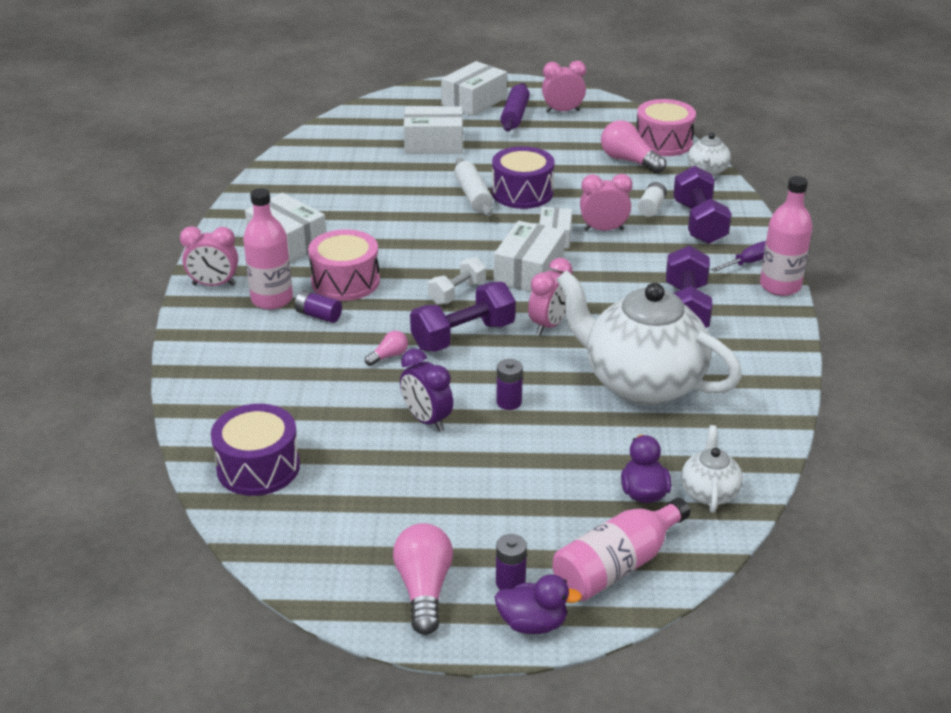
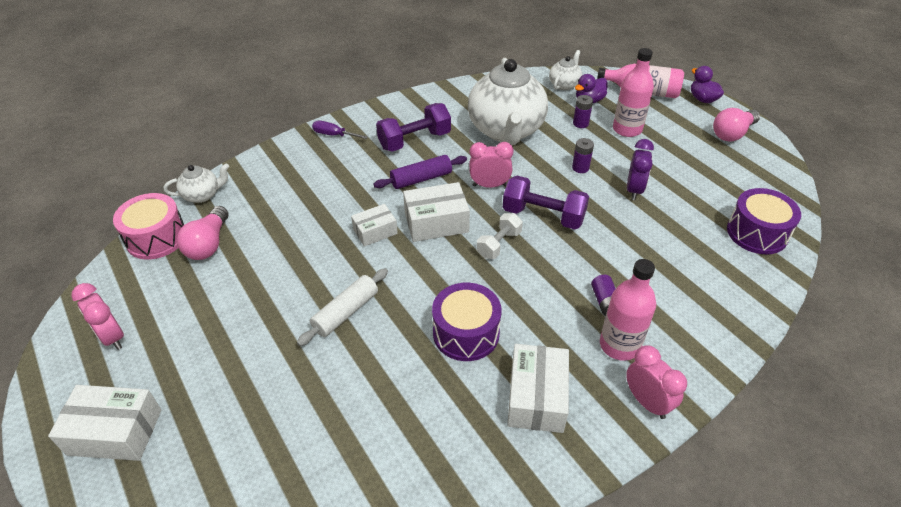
camera: 125 degrees left, 10 degrees up
pink drum [308,229,380,301] -> none
pink light bulb [365,331,408,366] -> none
white box [404,106,463,154] -> none
white dumbbell [428,257,486,305] -> white dumbbell turned 60 degrees counterclockwise [477,213,523,259]
purple drum [492,146,554,209] -> purple drum moved to [432,283,502,361]
purple battery [496,534,527,590] -> purple battery moved to [573,95,593,128]
purple rolling pin [501,83,530,132] -> purple rolling pin moved to [373,155,467,189]
pink clock [580,174,632,231] -> none
white battery [638,182,667,217] -> none
purple dumbbell [673,166,732,244] -> none
white teapot [681,425,743,513] -> white teapot turned 150 degrees clockwise [549,50,582,90]
pink bottle [760,176,813,296] -> pink bottle moved to [613,48,654,137]

